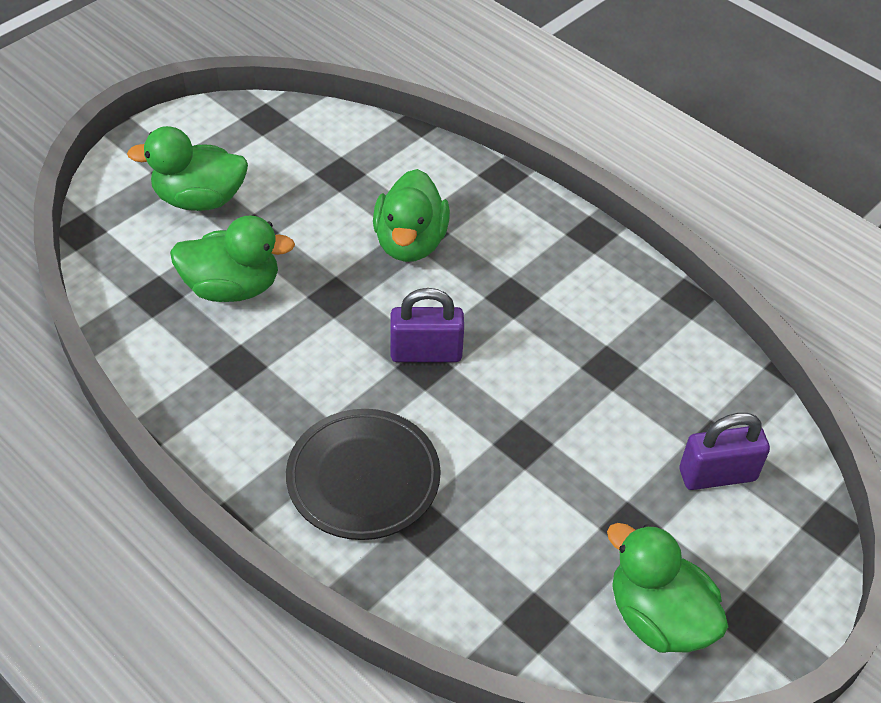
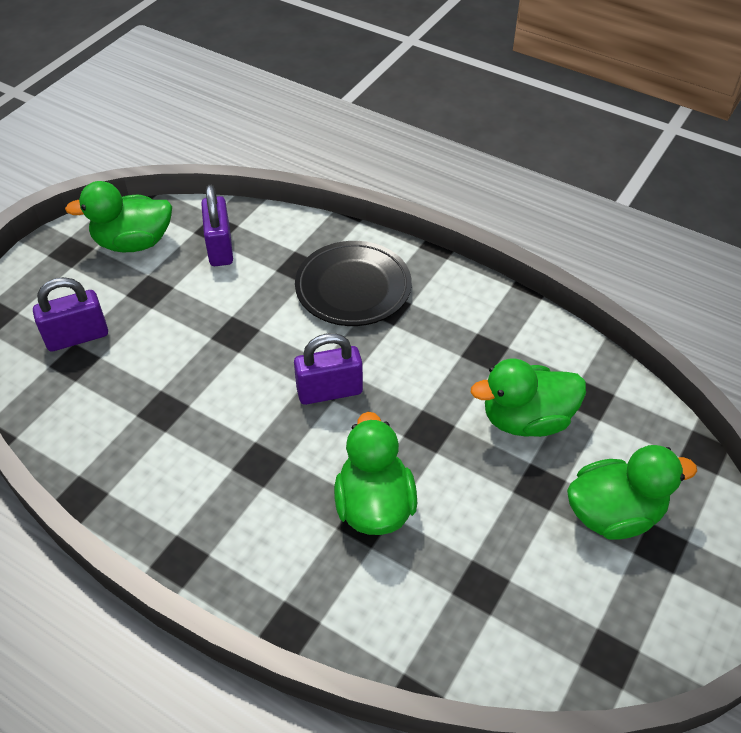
camera: 170 degrees right, 0 degrees up
green duck [607,523,728,653] -> green duck turned 135 degrees clockwise [65,181,172,253]
none -> purple padlock [201,185,233,266]

